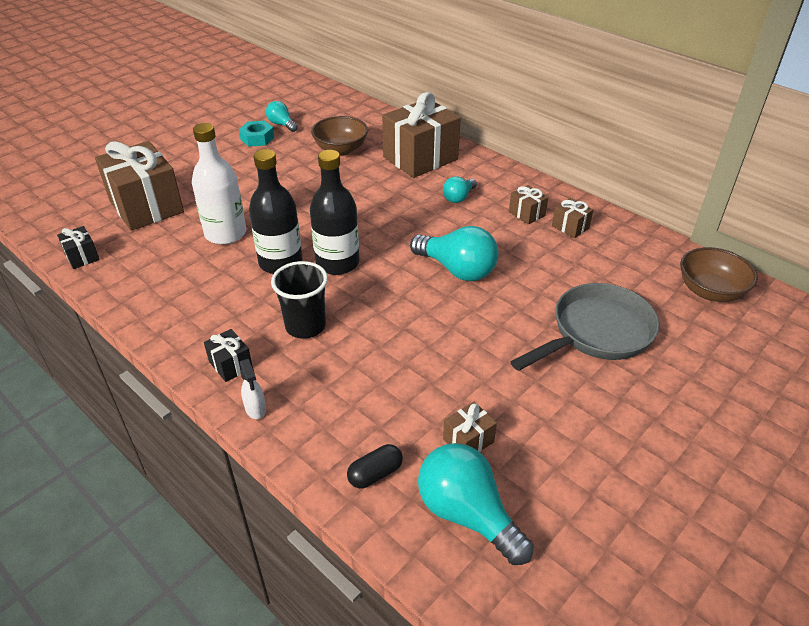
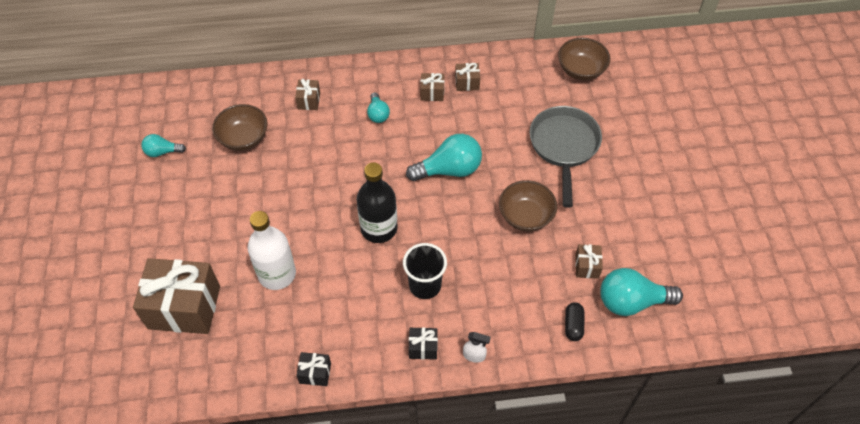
camera: 50 degrees left, 15 degrees up
black gift [57,226,100,269] -> black gift moved to [296,352,331,386]
turquoise nut [239,121,274,147] -> none
black bottle [249,149,302,274] -> none
brown gift [382,92,461,178] -> brown gift [295,79,320,110], size x0.44
none -> brown bowl [499,180,557,231]

